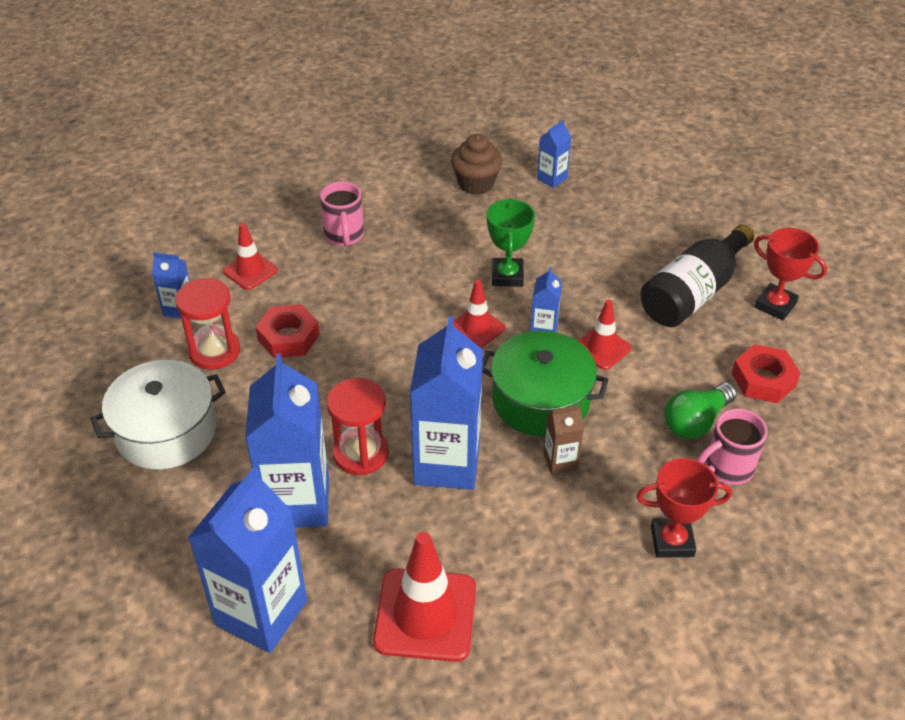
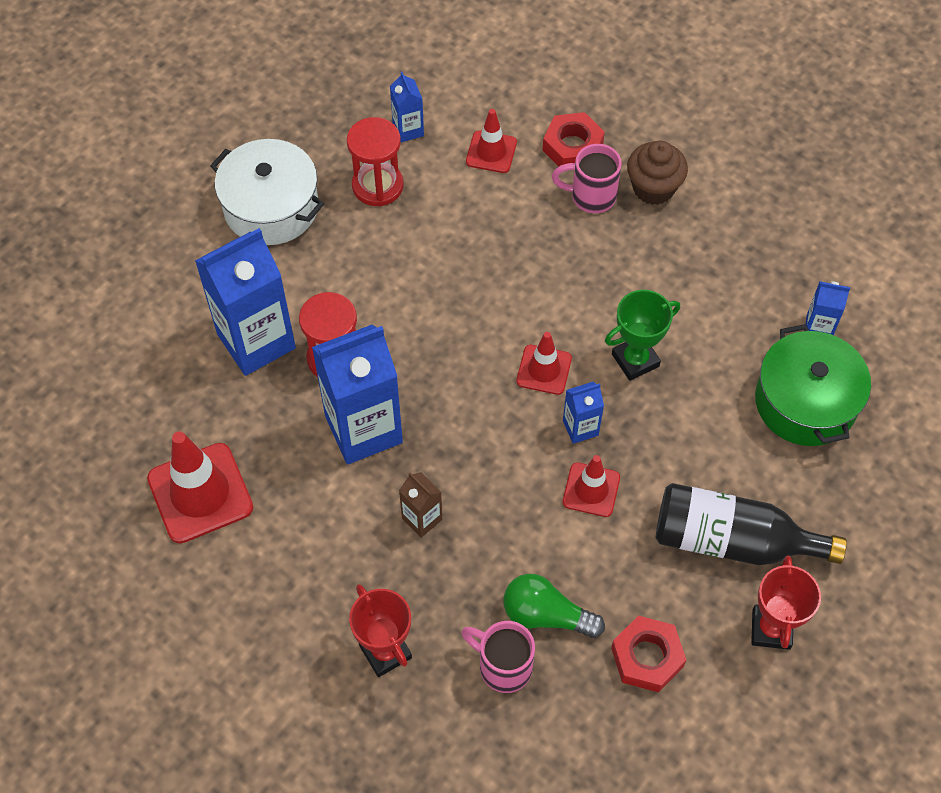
camera: 60 degrees right, 15 degrees up
blue carton [188,467,307,653] -> none
red nut [255,304,320,358] -> red nut moved to [543,112,605,167]
pink mug [320,181,364,246] -> pink mug turned 45 degrees clockwise [552,144,622,213]
brown cupcake [451,134,503,195] -> brown cupcake moved to [627,141,688,205]
green pot [482,331,609,437] -> green pot moved to [755,324,871,446]

